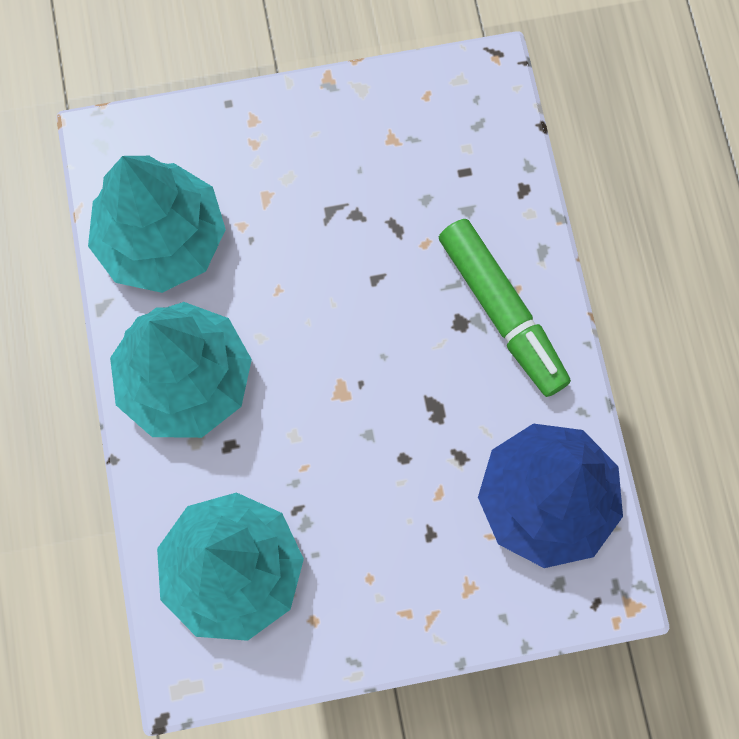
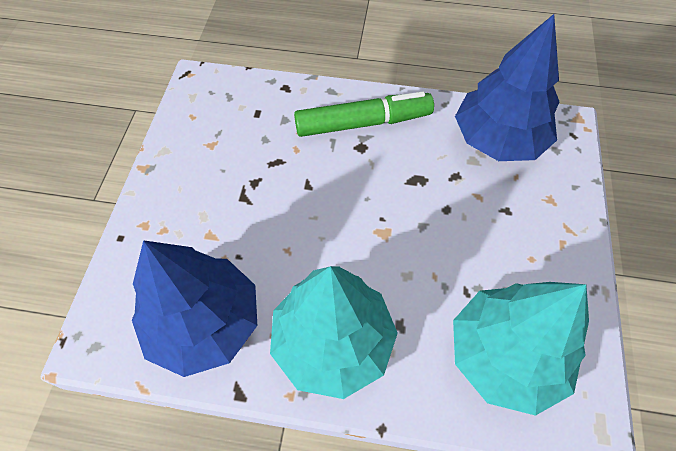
camera: 70 degrees left, 15 degrees down
turquoise tree [88,156,226,293] -> blue tree [132,240,257,377]

